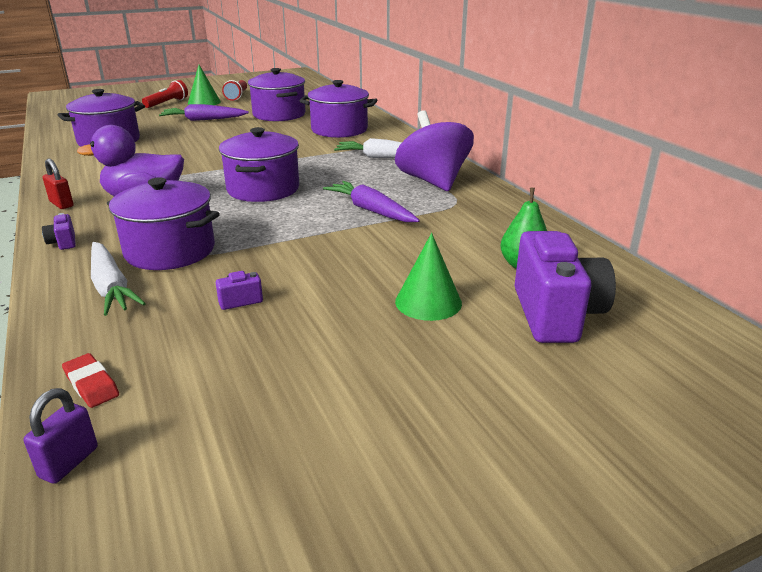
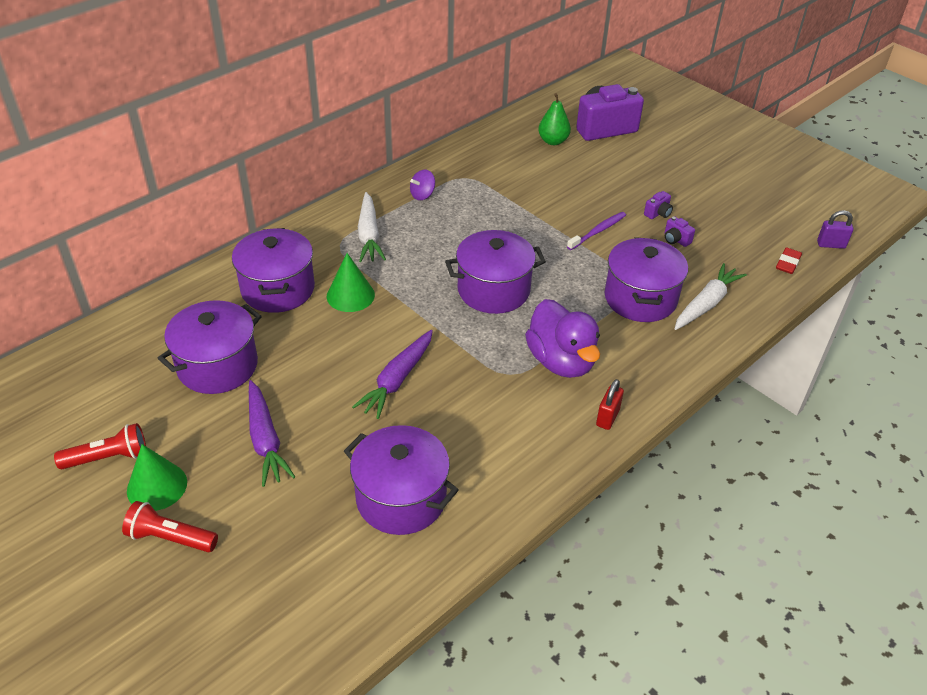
camera: 110 degrees left, 15 degrees up
purple camera [42,213,76,250] -> purple camera moved to [644,191,673,219]
purple carrot [323,181,420,222] -> purple carrot moved to [352,330,433,419]
purple spinning top [395,110,474,191] -> purple spinning top [410,169,435,200], size x0.42
green cone [395,233,462,321] -> green cone moved to [326,253,375,312]
none -> purple toothbrush [567,212,626,250]

